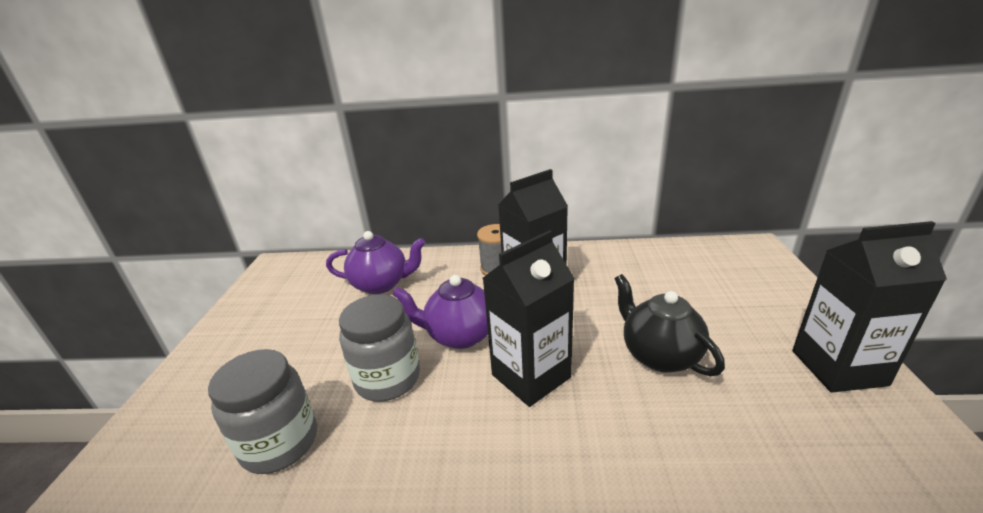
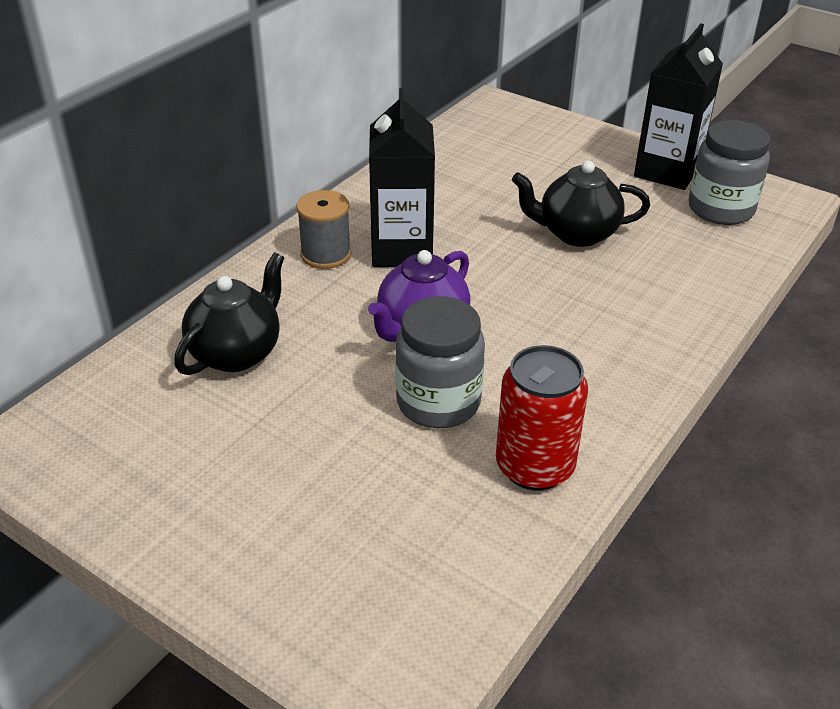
camera: 60 degrees left, 10 degrees up
grey jar [208,349,317,474] -> grey jar moved to [689,120,770,225]
purple teapot [326,231,425,294] -> black teapot [174,252,285,375]
black carton [483,230,575,407] -> none
none -> red can [496,345,588,491]

